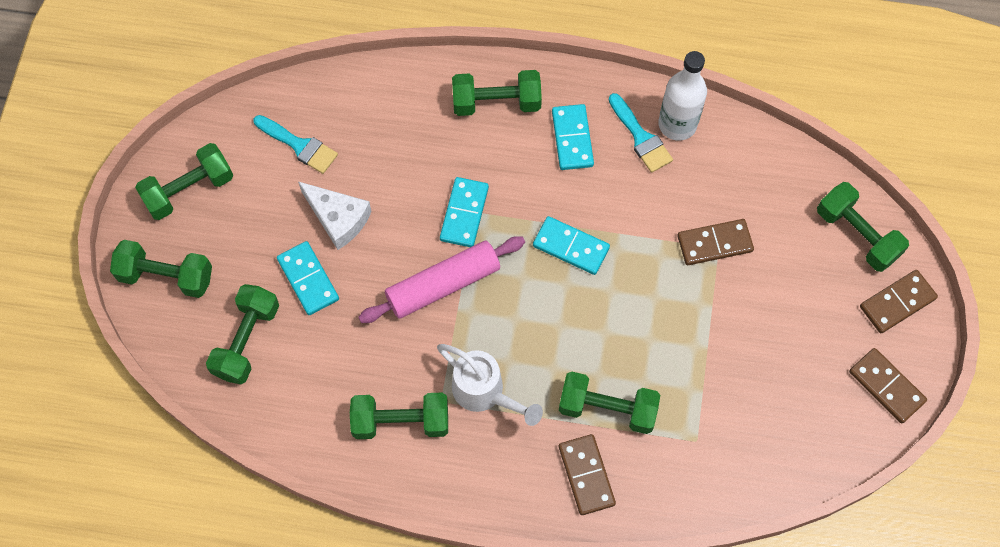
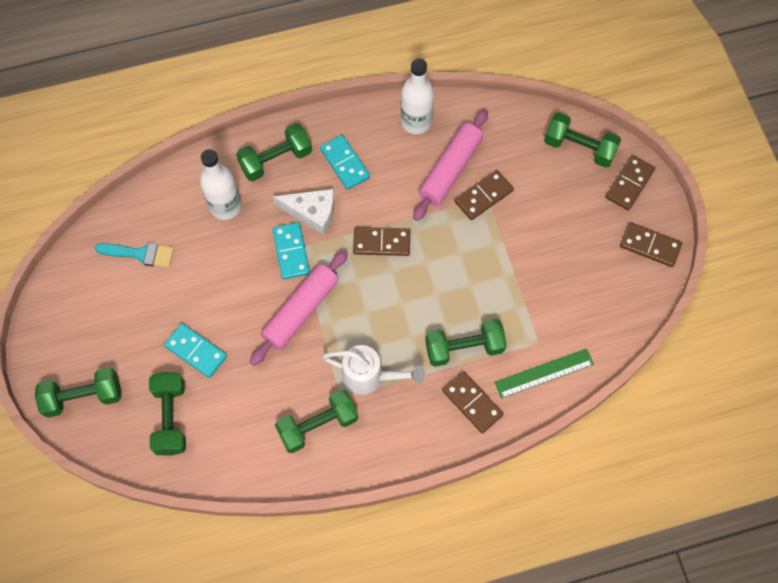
camera: 25 degrees left, 0 degrees up
green dumbbell [135,143,233,220] -> none
white cheese [298,181,372,250] -> white cheese moved to [273,189,334,235]
turquoise domino [533,216,610,275] -> brown domino [353,227,410,256]
turquoise brush [609,93,673,173] -> none
none -> white bottle [200,149,241,220]
none -> pink rolling pin [413,109,488,221]
none -> green ruler [494,348,594,398]

